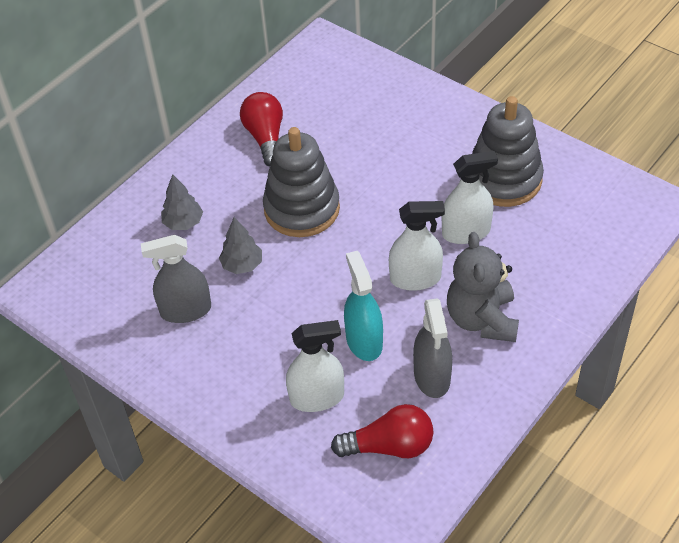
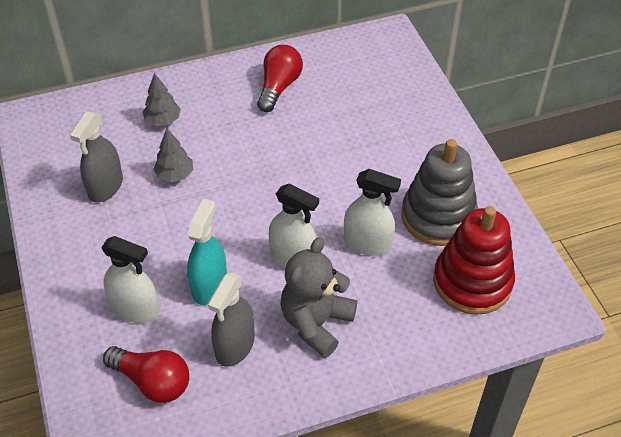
camera: 30 degrees right, 0 degrees up
grey spray bottle [141,235,211,323] -> grey spray bottle turned 90 degrees counterclockwise [70,111,123,202]
grey stacking toy [263,127,340,237] -> none
none -> red stacking toy [433,206,515,315]

